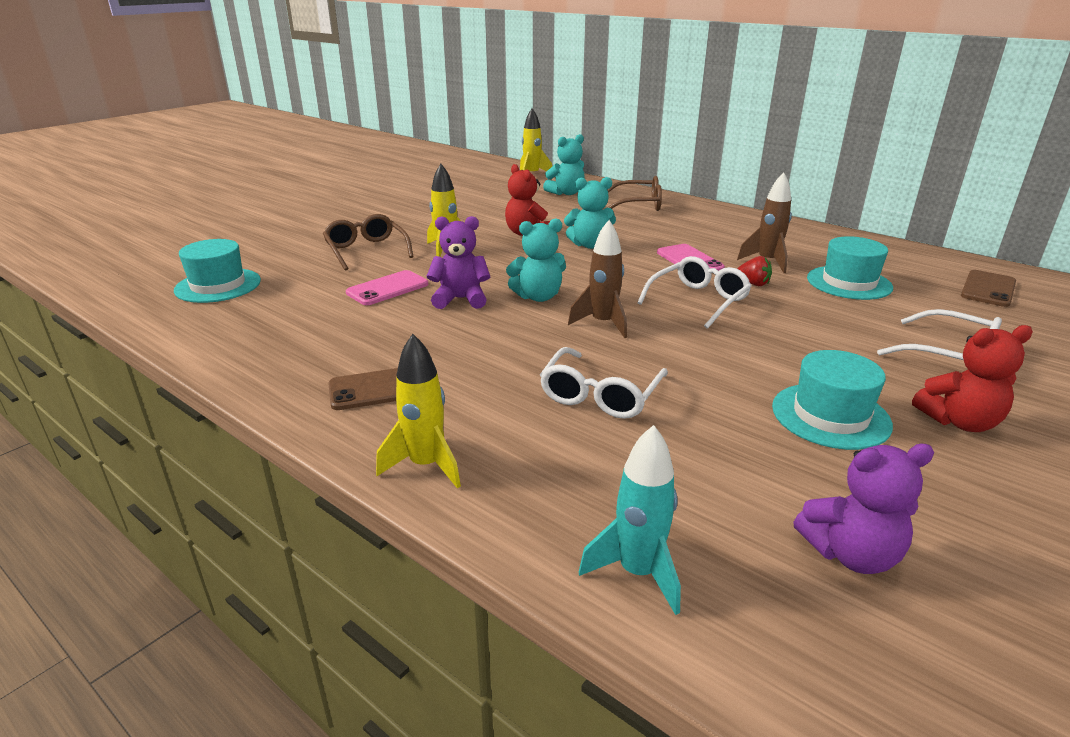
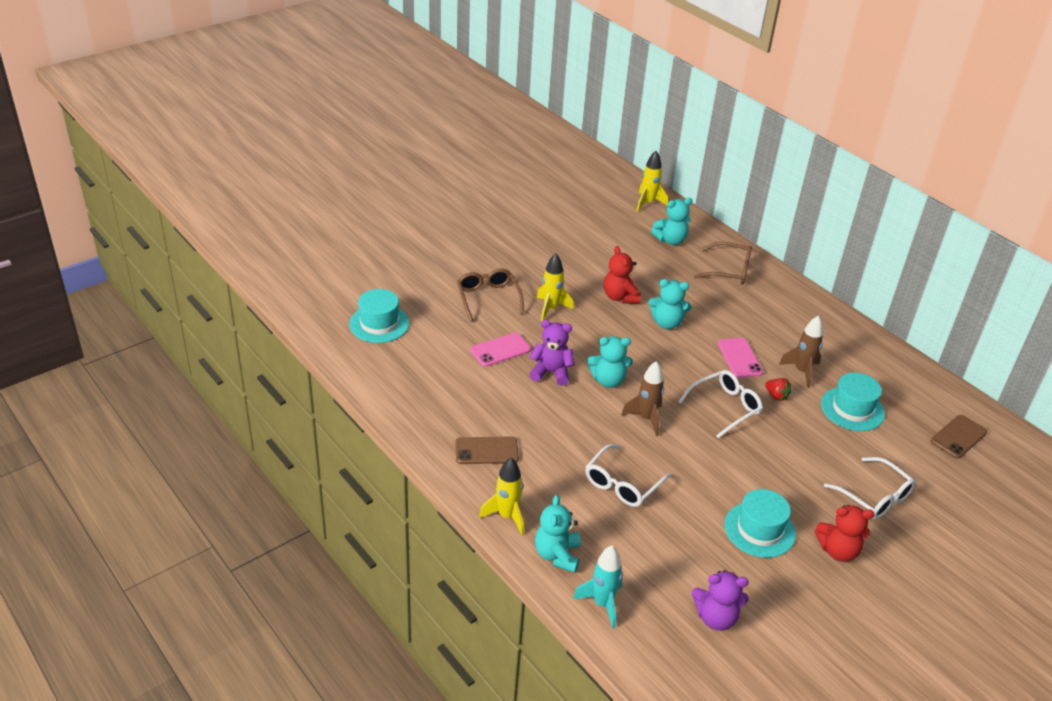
camera: 10 degrees right, 10 degrees up
none -> turquoise teddy bear [535,495,581,573]

